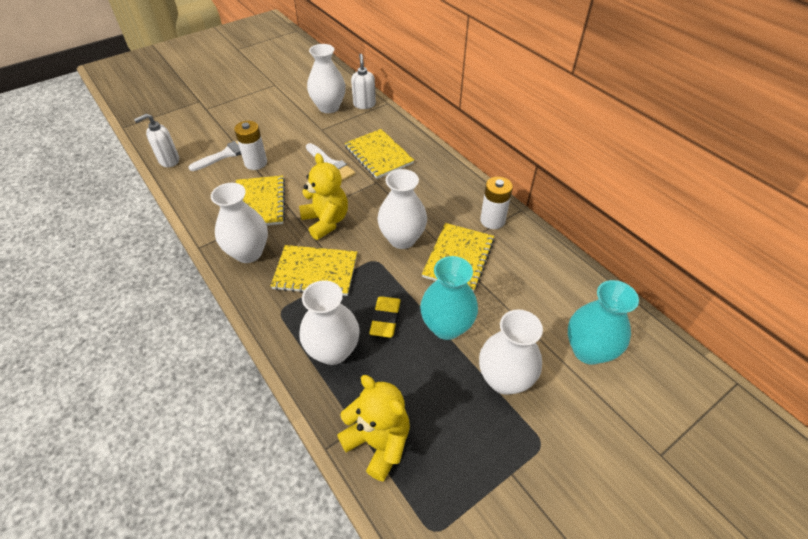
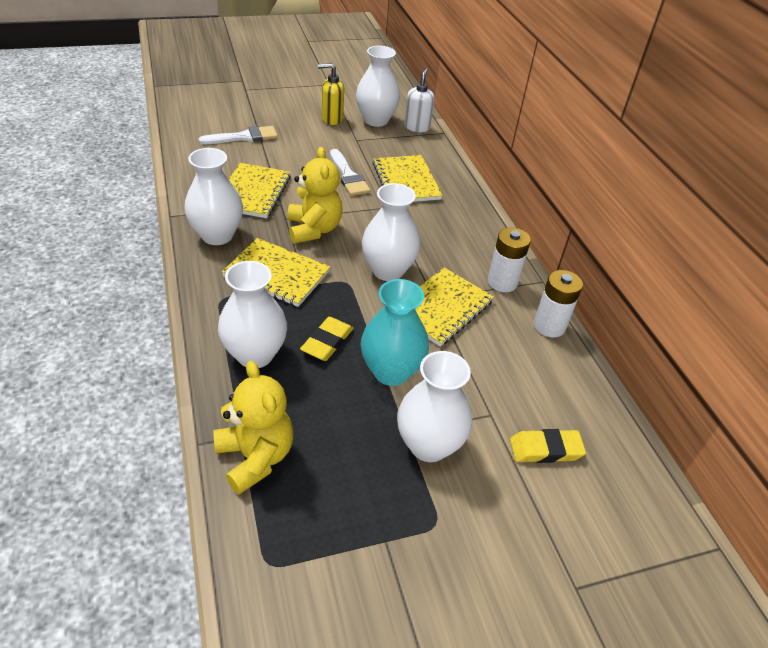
camera: 15 degrees right, 5 degrees down
white soap dispenser [134,113,179,167] -> none
white battery [234,121,267,170] -> white battery moved to [534,270,583,337]
turquoise vase [568,280,639,365] -> yellow eraser [510,429,586,463]
none -> yellow soap dispenser [318,63,344,125]

